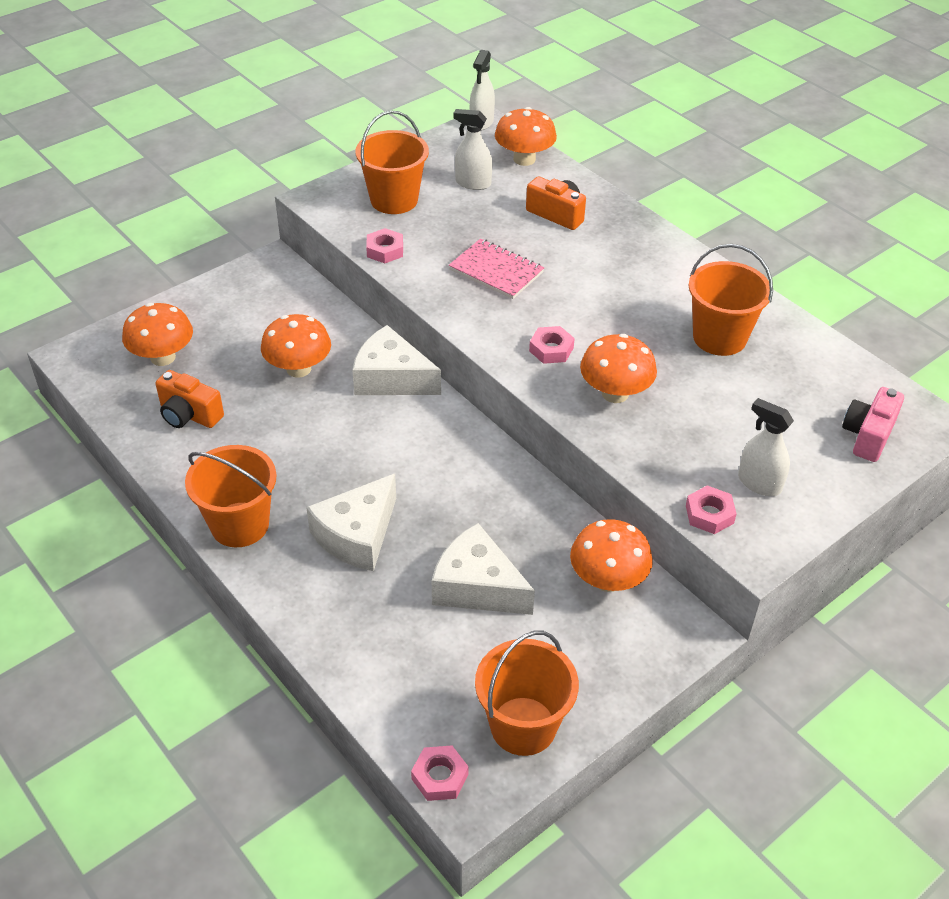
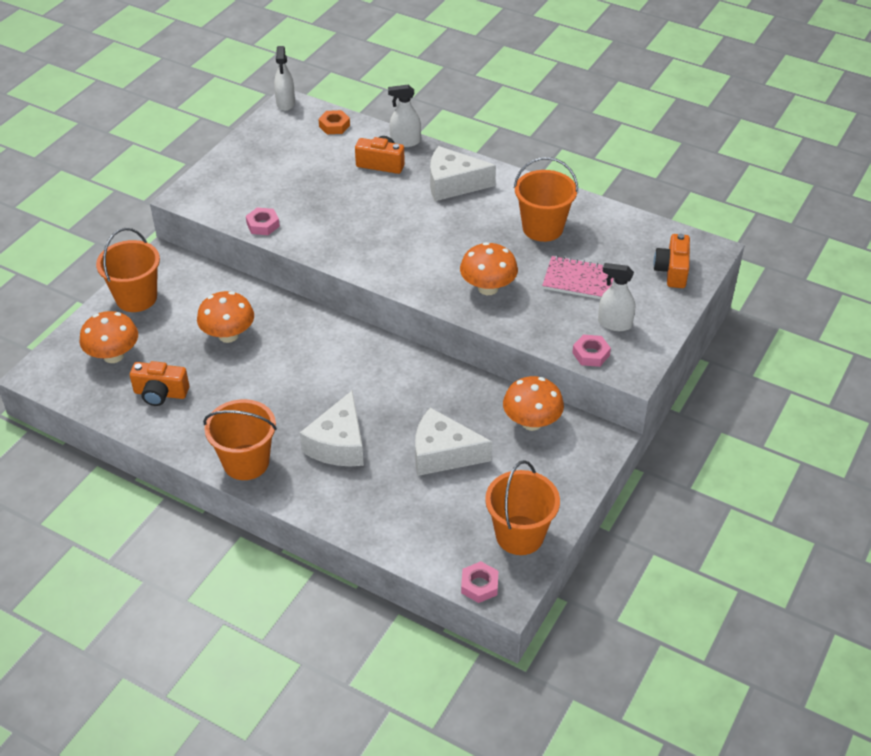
camera: 20 degrees left, 0 degrees up
white cheese [352,325,441,395] -> white cheese moved to [430,146,496,201]
orange bucket [356,110,429,214] -> orange bucket moved to [96,228,160,312]
pink notebook [449,238,544,299] -> pink notebook moved to [542,256,614,299]
white spray bottle [453,109,492,190] -> white spray bottle moved to [388,85,421,147]
orange mushroom [495,107,557,166] -> orange nut [319,110,350,134]
pink nut [529,326,575,364] -> none
pink camera [842,387,904,462] -> orange camera [654,234,690,288]

